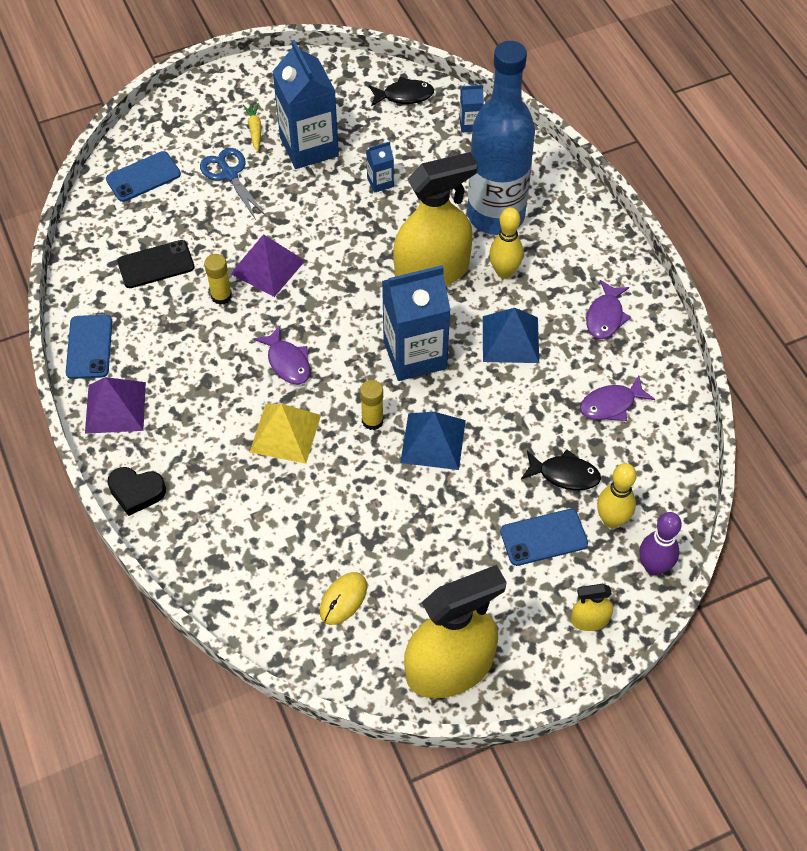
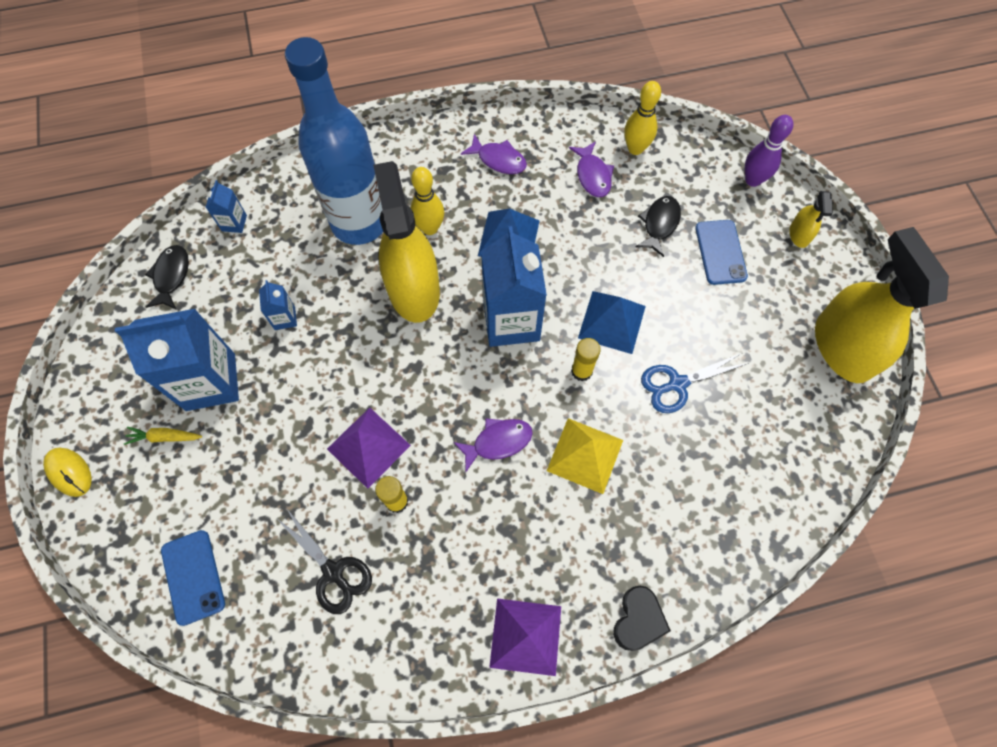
camera: 80 degrees left, 10 degrees up
blue phone [66,315,112,379] -> none
black phone [117,240,195,288] -> black scissors [276,508,372,614]
blue scissors [200,148,267,220] -> blue scissors moved to [641,353,749,413]
yellow mouse [320,572,367,625] -> yellow mouse moved to [43,448,92,497]
yellow bowling pin [597,463,637,528] -> yellow bowling pin moved to [624,81,661,155]

